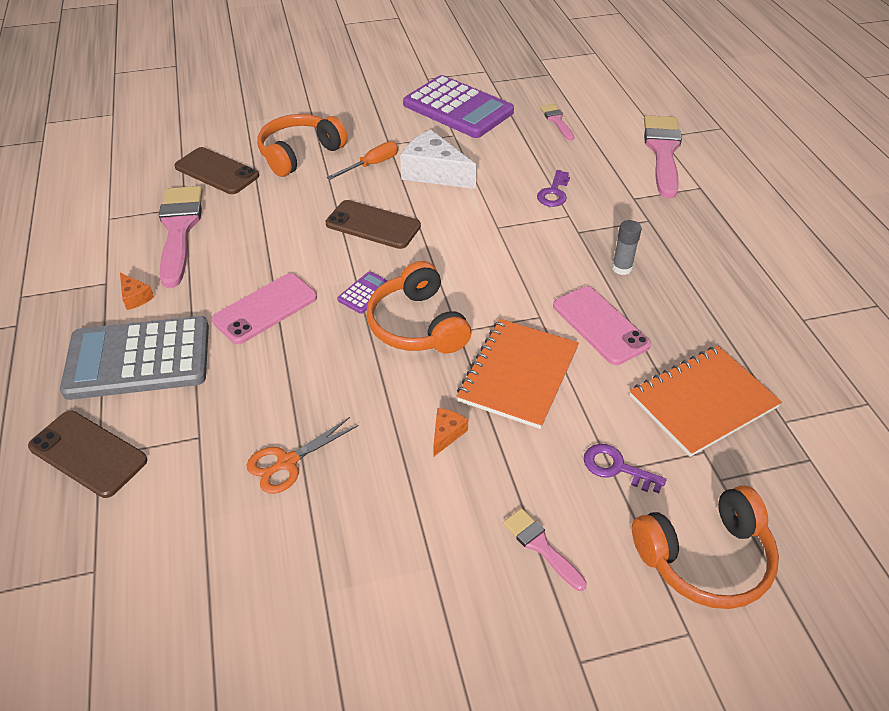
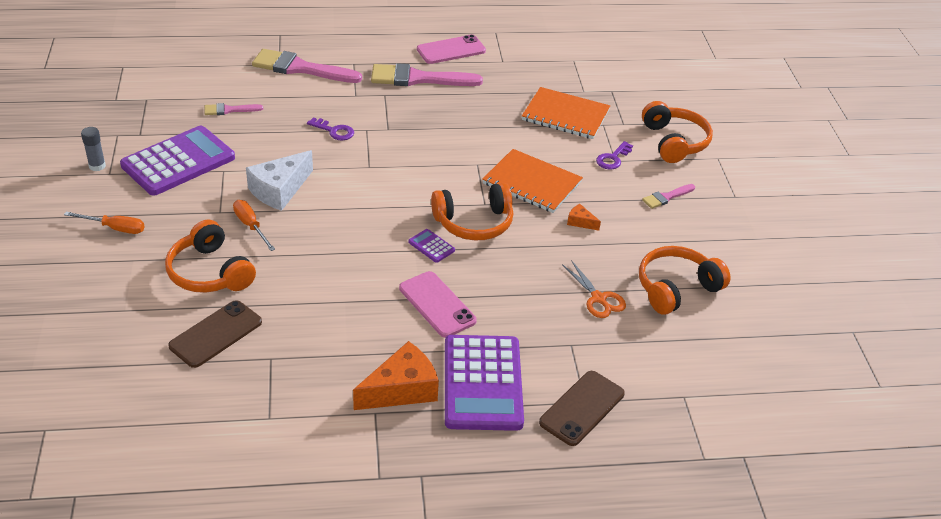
camera: 85 degrees left, 5 degrees down
grey calculator [60,316,209,400] -> purple calculator [445,335,524,431]
orange cheese [120,273,154,310] -> orange cheese [353,341,439,410], size x2.17
pink brush [159,186,203,288] -> pink brush moved to [371,63,483,86]
brown phone [325,200,421,249] -> none
pink phone [553,286,651,365] -> pink phone moved to [417,34,486,64]
grey glue stick [612,220,642,275] -> grey glue stick moved to [81,127,106,171]
orange notebook [630,346,782,457] -> orange notebook turned 45 degrees counterclockwise [522,87,610,139]
none -> orange screwdriver [64,212,145,234]
none -> orange headphones [639,246,731,315]

